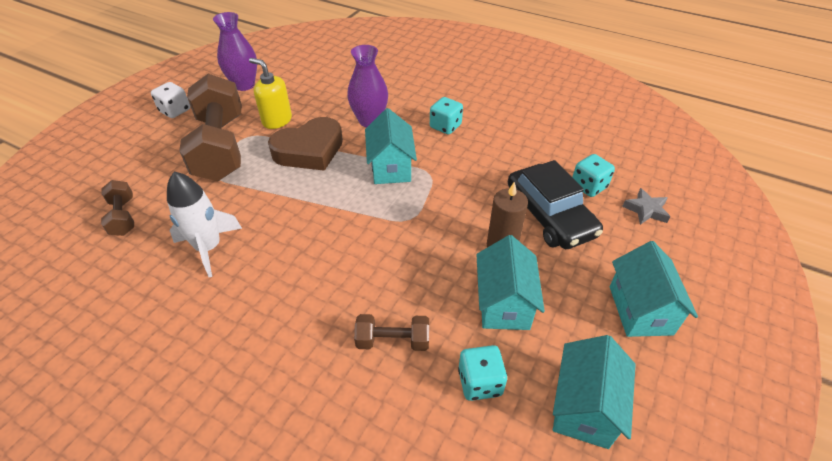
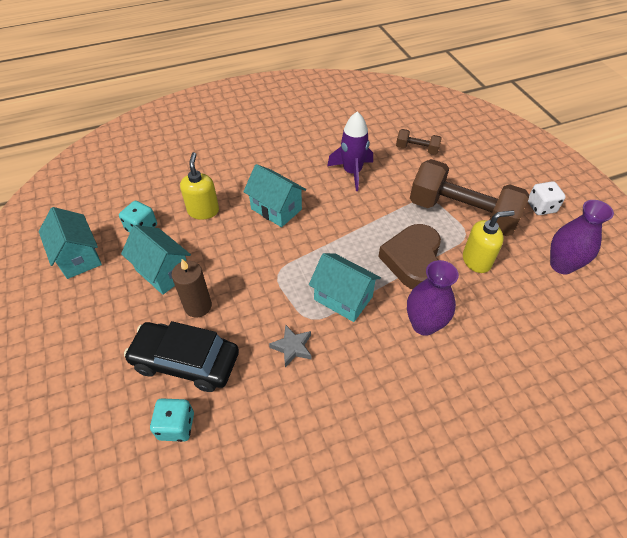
camera: 130 degrees right, 5 degrees up
white rocket [167,172,242,277] -> purple rocket [327,111,373,191]
brown dumbbell [354,314,429,351] -> yellow soap dispenser [180,152,219,220]
turquoise dice [430,97,463,135] -> none
turquoise house [610,241,698,337] -> turquoise house moved to [243,164,306,227]
grey star [622,188,670,225] -> grey star moved to [269,324,311,367]

